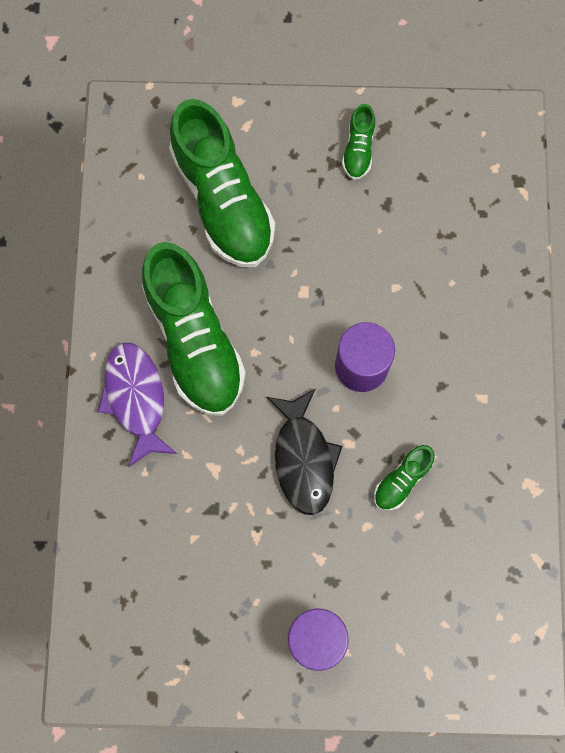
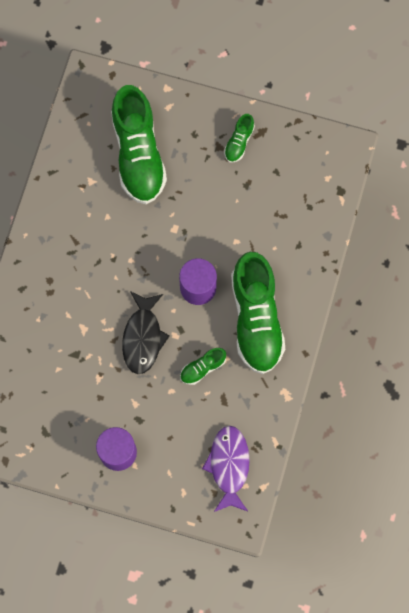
camera: 15 degrees right, 0 degrees up
purple fish [98,343,177,468] -> purple fish moved to [202,425,250,512]
green shoe [142,242,246,416] -> green shoe moved to [231,252,285,374]

